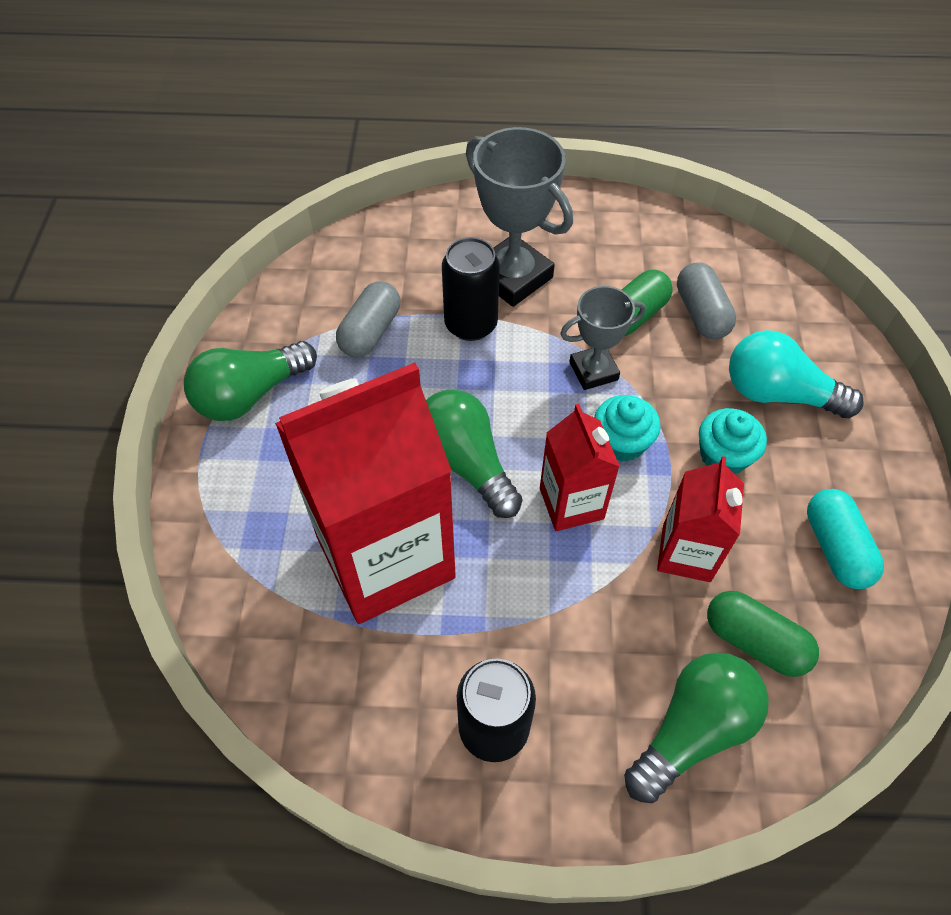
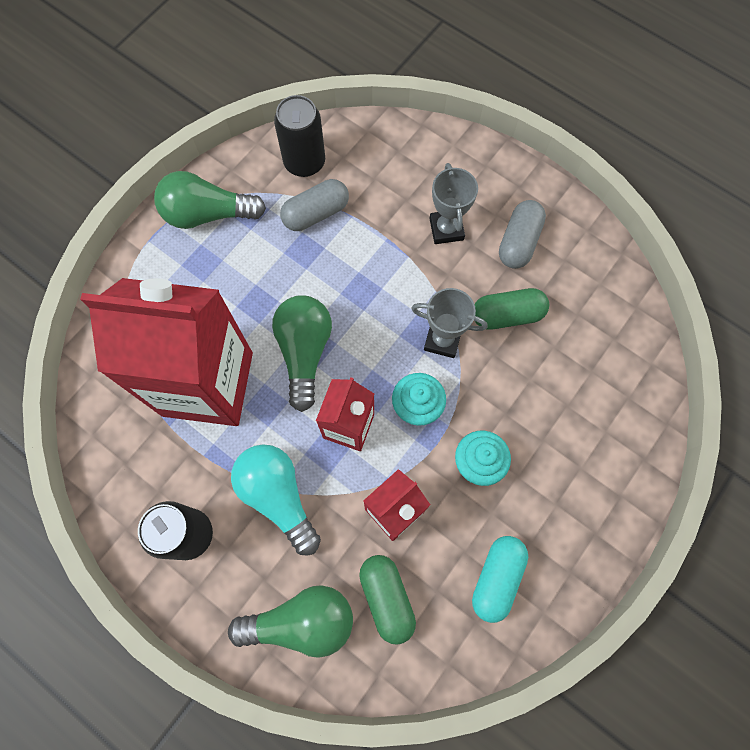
camera: 35 degrees right, 15 degrees up
black can [442,237,500,341] -> black can moved to [274,95,325,177]
grey trophy [466,127,573,307] -> grey trophy [430,163,478,244], size x0.61
grey capsule [677,262,736,339] -> grey capsule moved to [499,200,546,269]
turquoise light bulb [729,330,864,418] -> turquoise light bulb moved to [231,444,321,556]

